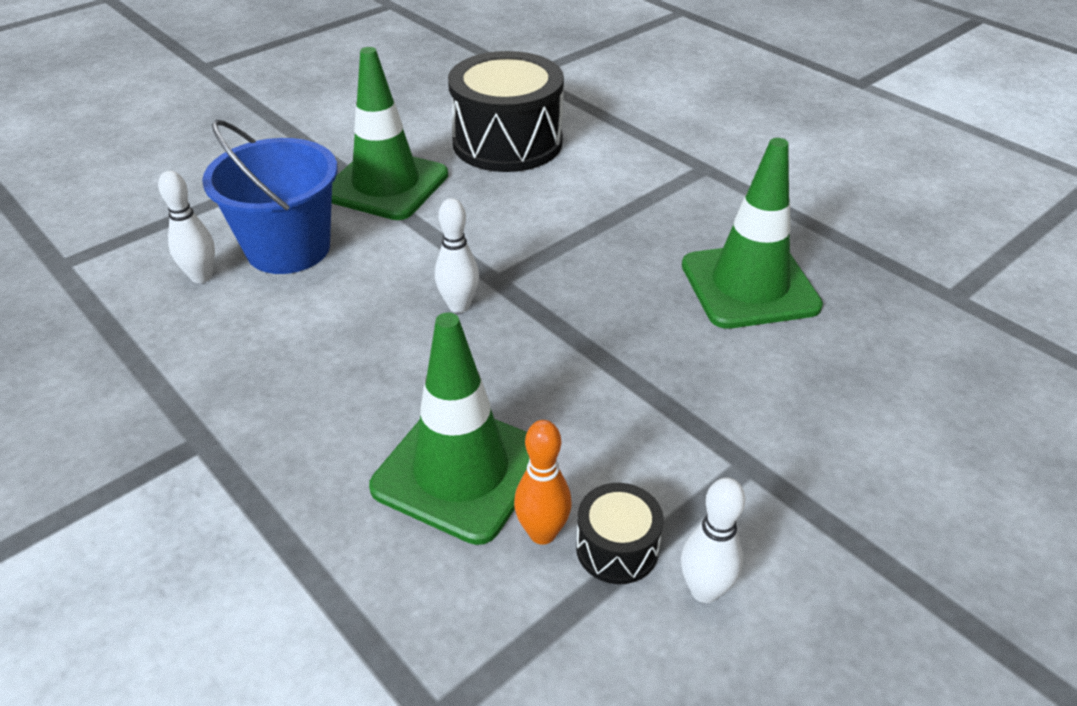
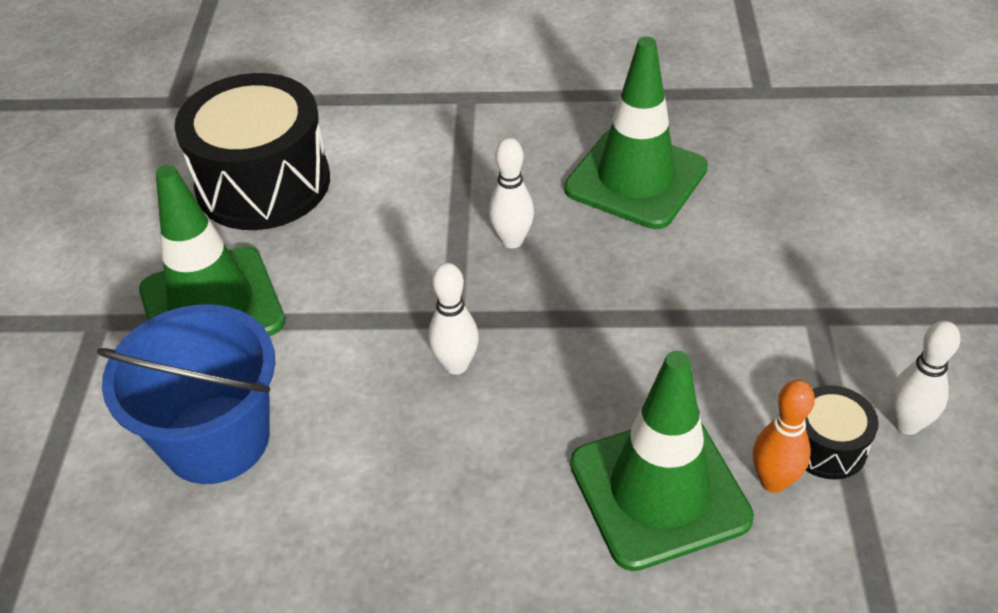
camera: 45 degrees left, 5 degrees up
white bowling pin [158,171,215,283] -> white bowling pin moved to [489,138,534,248]

